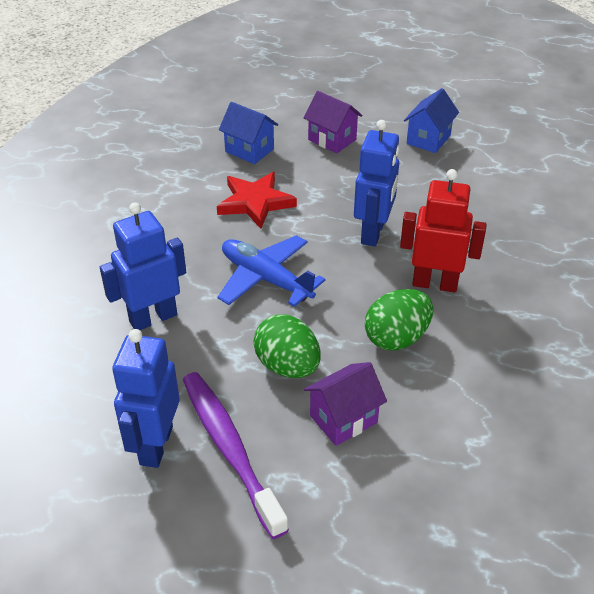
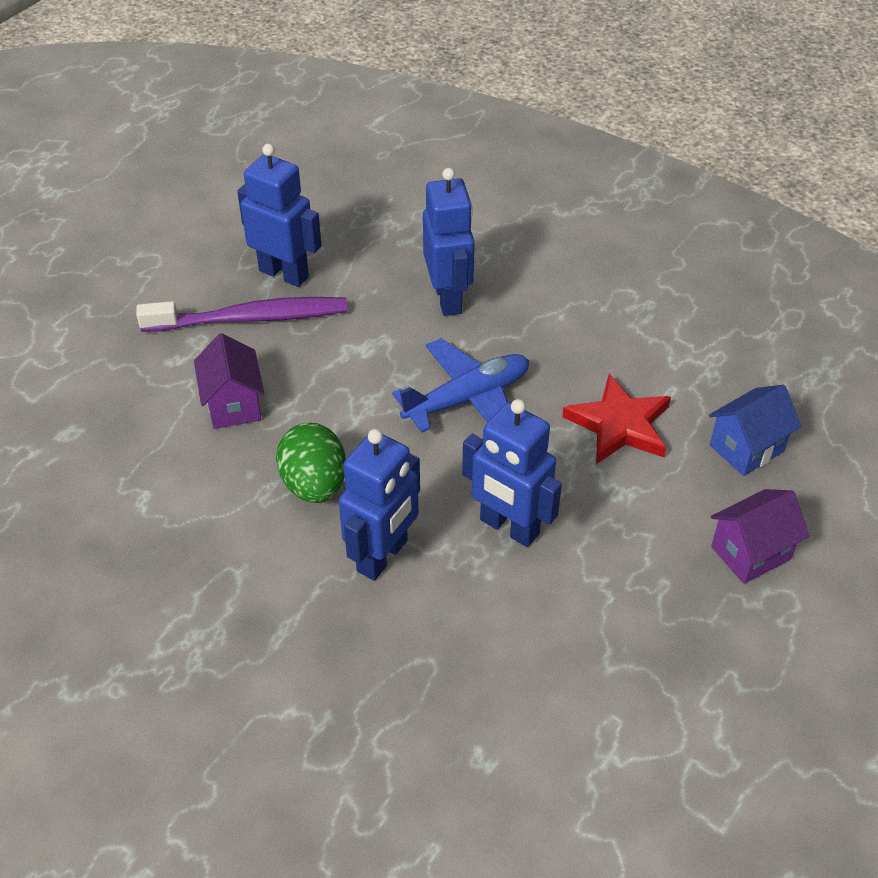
camera: 110 degrees right, 5 degrees up
green egg [254,314,321,378] -> none
red robot [400,169,487,293] -> blue robot [339,429,420,581]
blue house [404,88,459,153] -> none

